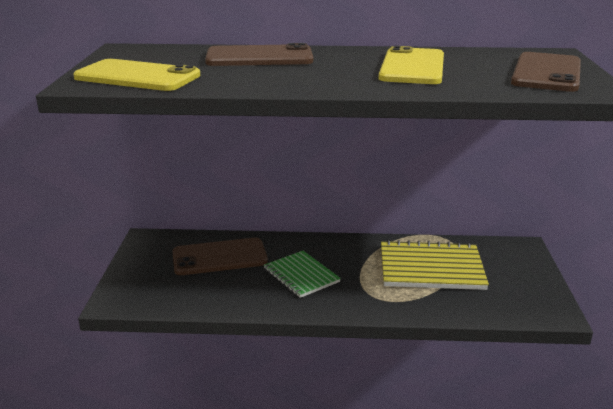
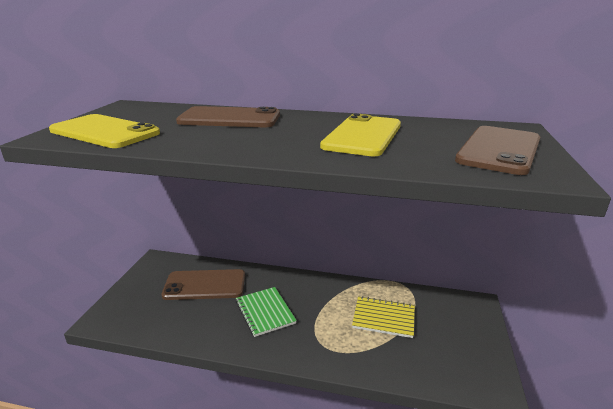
camera: 10 degrees right, 0 degrees up
yellow notebook [381,240,489,290] -> yellow notebook [352,296,415,338], size x0.64

